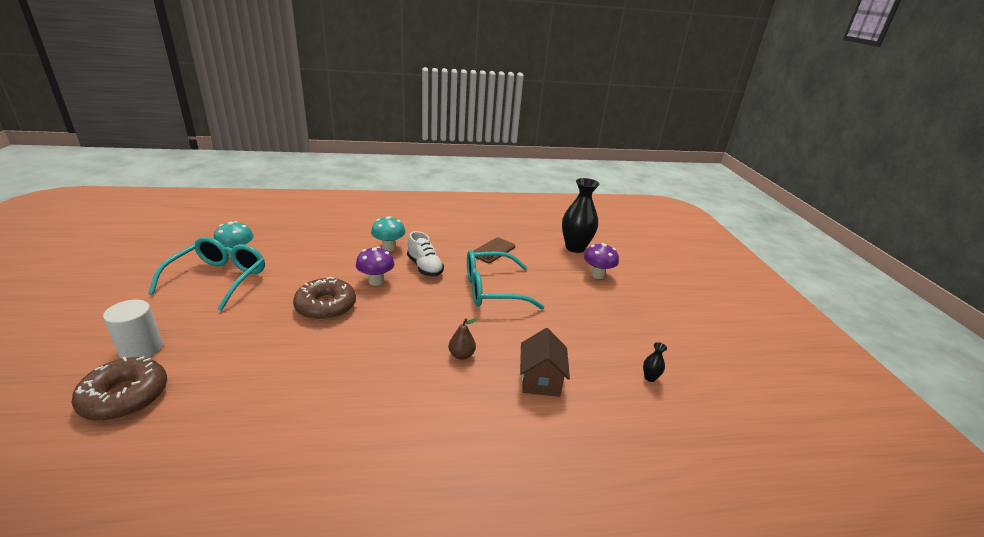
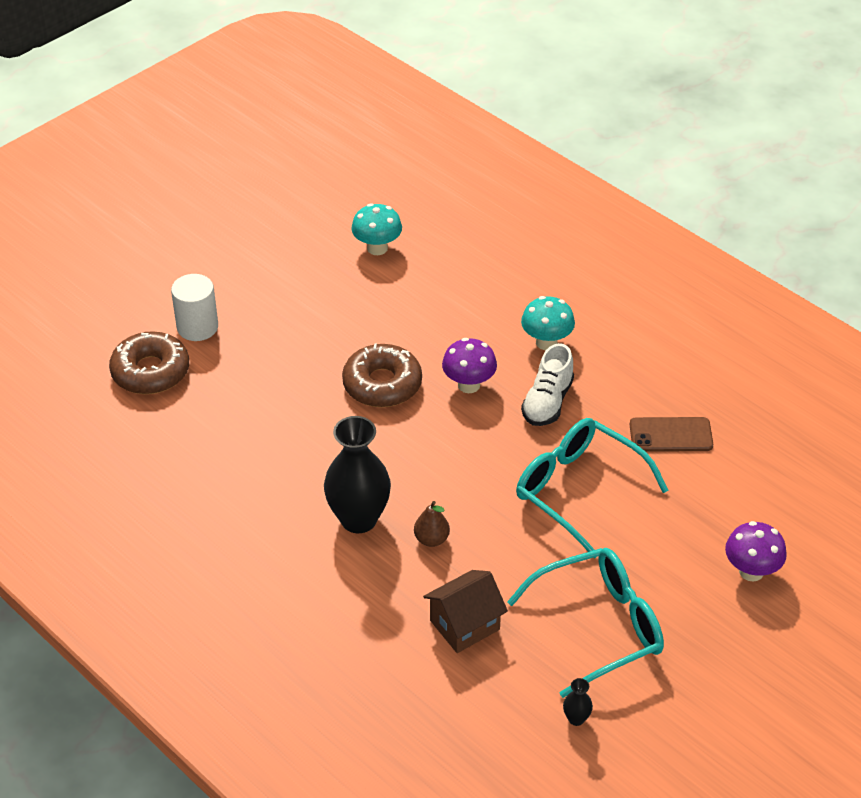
camera: 55 degrees right, 15 degrees up
turquoise glasses [148,237,265,311] -> turquoise glasses moved to [507,548,664,698]
black vase [562,178,599,253] -> black vase moved to [324,416,391,533]

